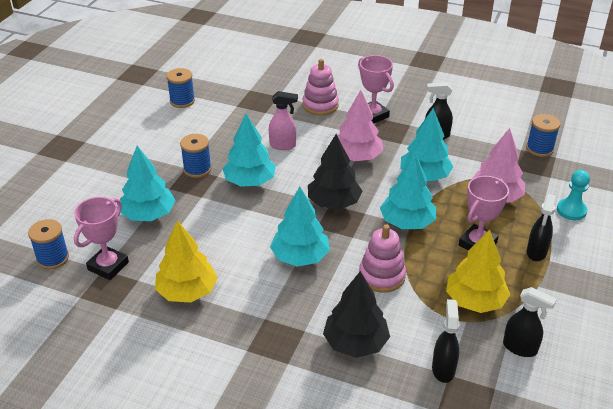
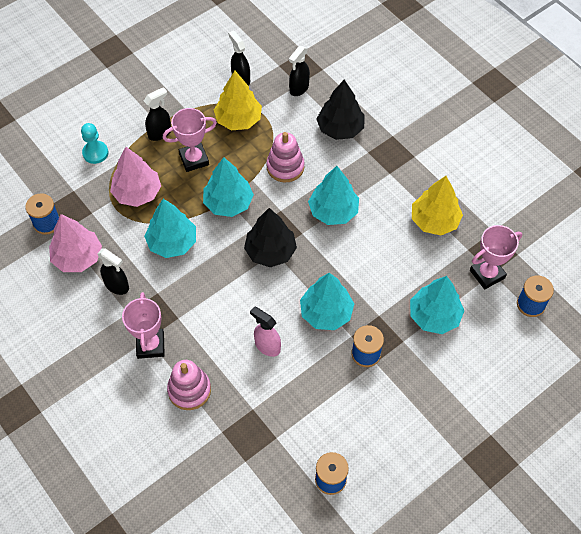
camera: 150 degrees left, 20 degrees up
pink tree [337,90,383,161] -> pink tree moved to [49,214,102,272]

